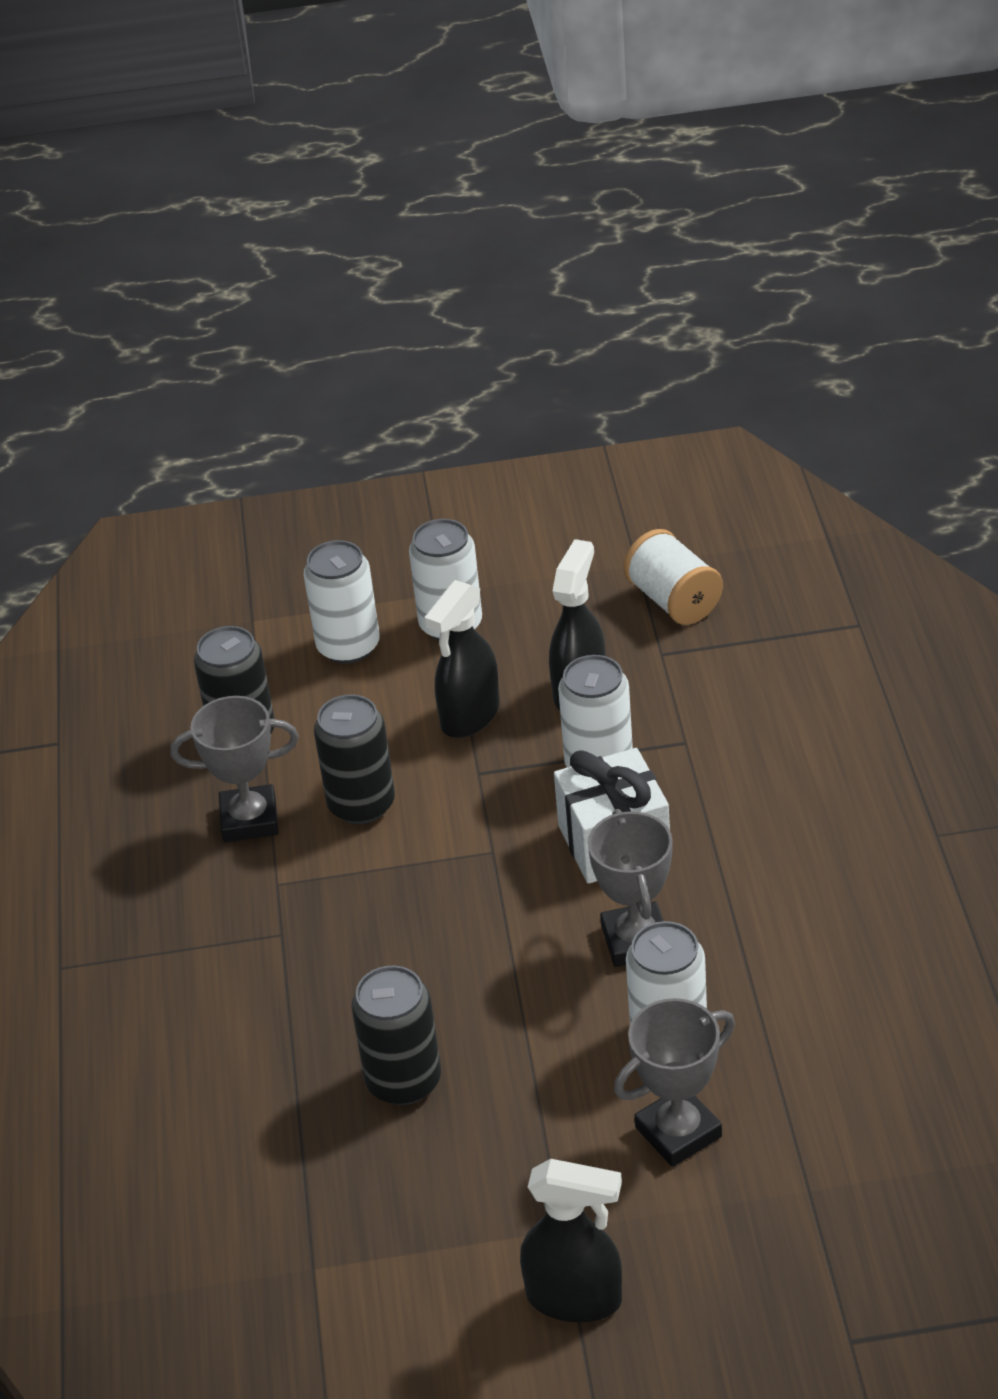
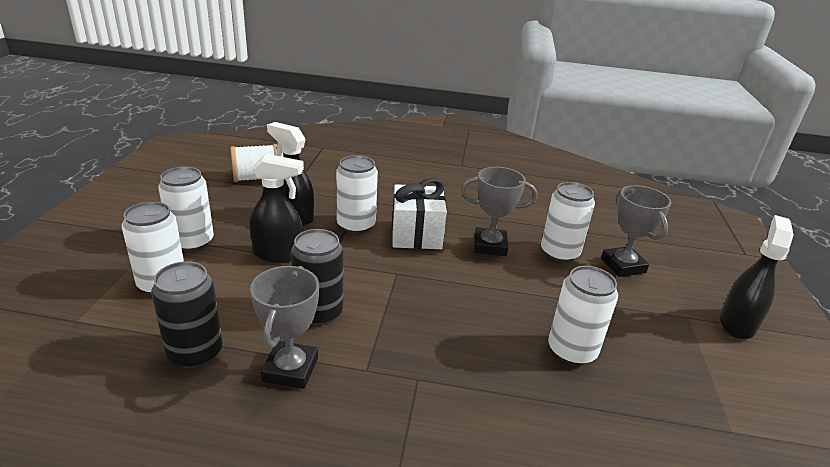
camera: 80 degrees left, 10 degrees down
black can [351,966,441,1105] -> white can [548,266,618,365]
black spray bottle [424,580,500,738] -> black spray bottle turned 45 degrees counterclockwise [249,154,304,263]

